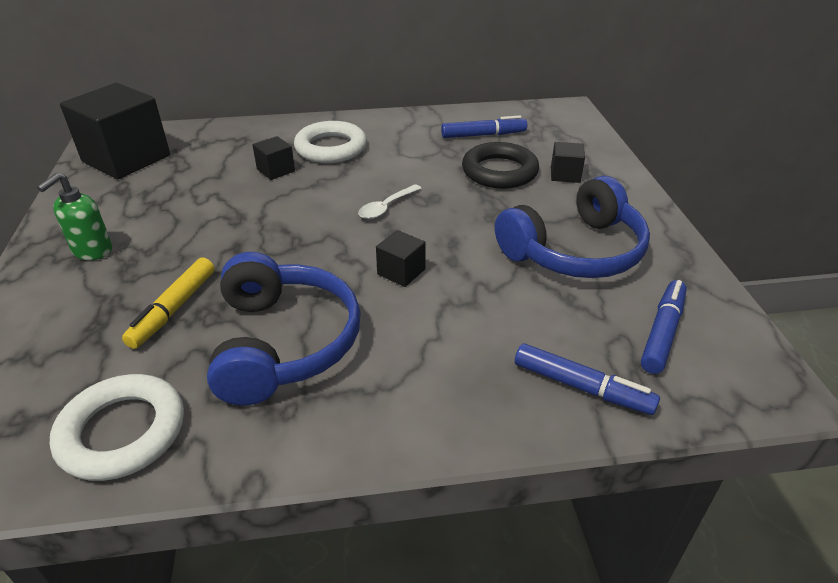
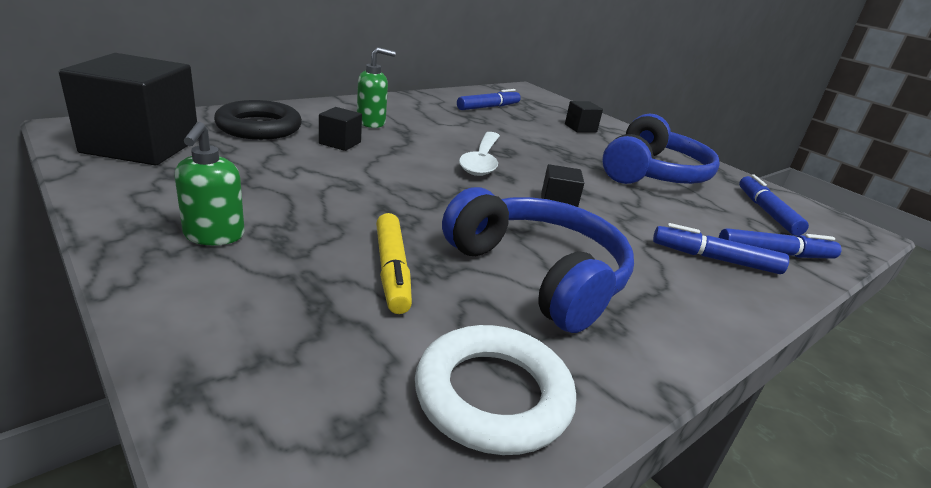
camera: 35 degrees left, 10 degrees down
white ring [294,121,367,163] -> green soap dispenser [357,47,396,128]
white spoon [358,184,422,219] -> white spoon [459,132,500,176], size x1.59
black ring [462,142,539,189] -> black ring moved to [214,100,302,140]
none -> blue marker [653,223,789,274]

